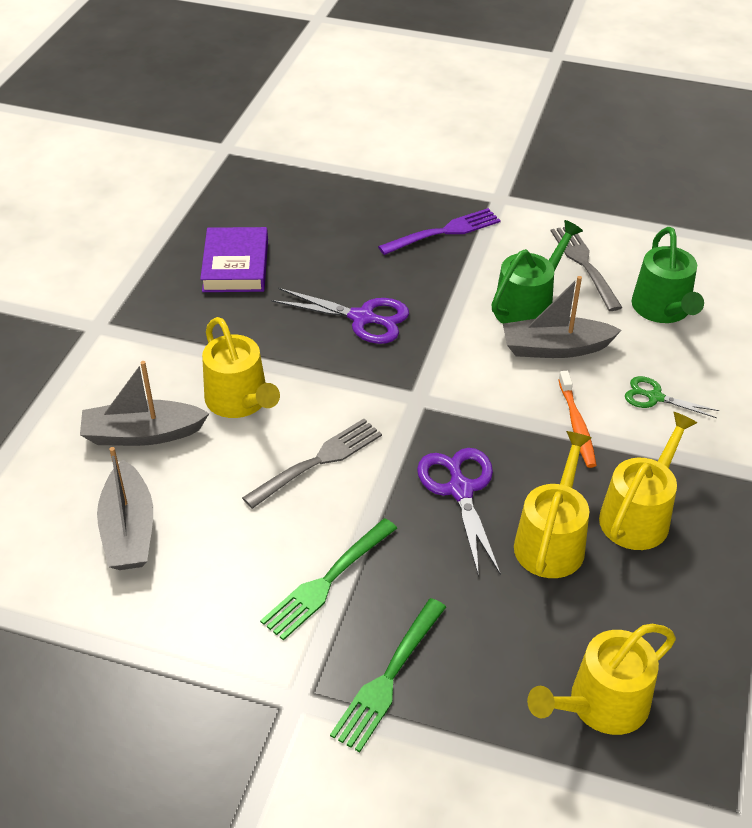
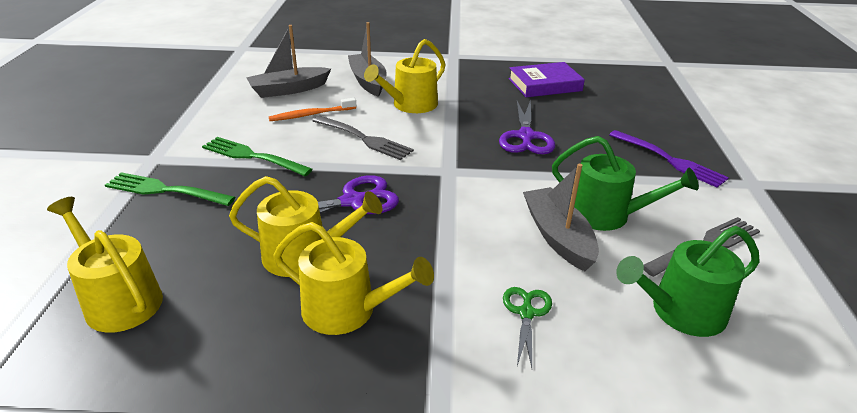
camera: 75 degrees right, 10 degrees down
orange toothbrush [558,371,596,468] -> orange toothbrush moved to [269,98,356,121]

